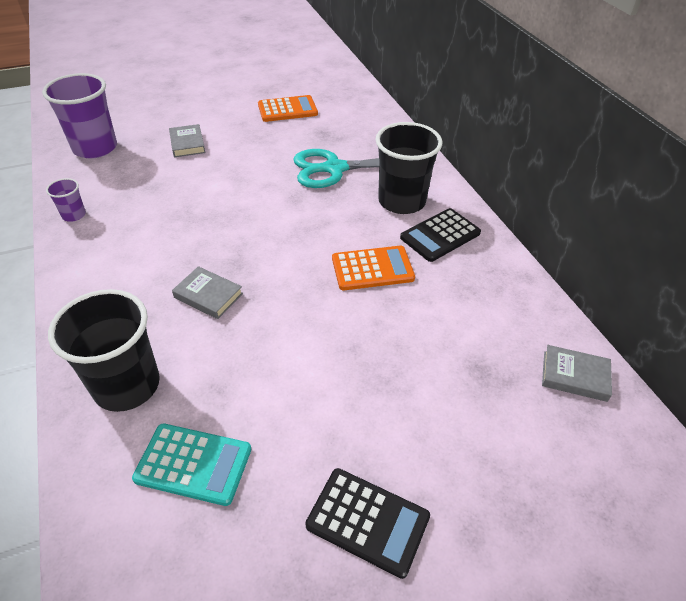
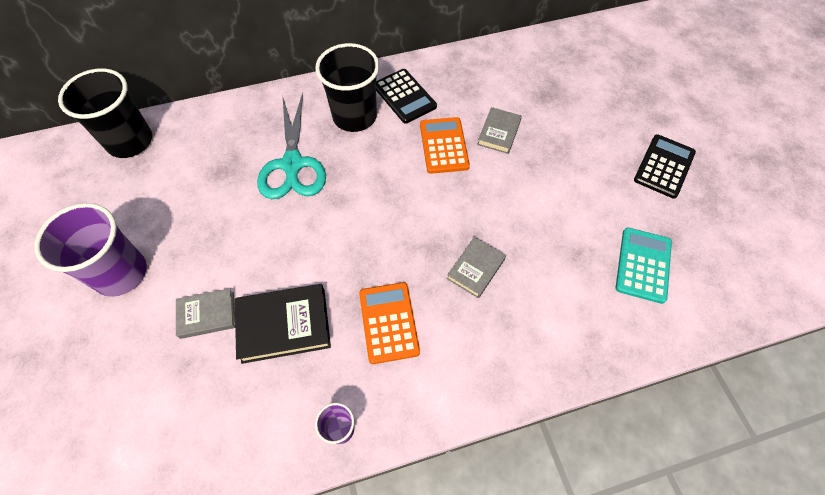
camera: 85 degrees left, 15 degrees up
purple cup [42,73,117,158] -> purple cup moved to [34,203,147,297]
black cup [48,289,160,412] -> black cup moved to [58,68,152,158]
orange calculator [258,95,318,122] -> orange calculator moved to [359,282,420,364]
grey book [542,345,612,402] -> grey book moved to [477,107,522,154]
none -> black book [235,284,331,364]

